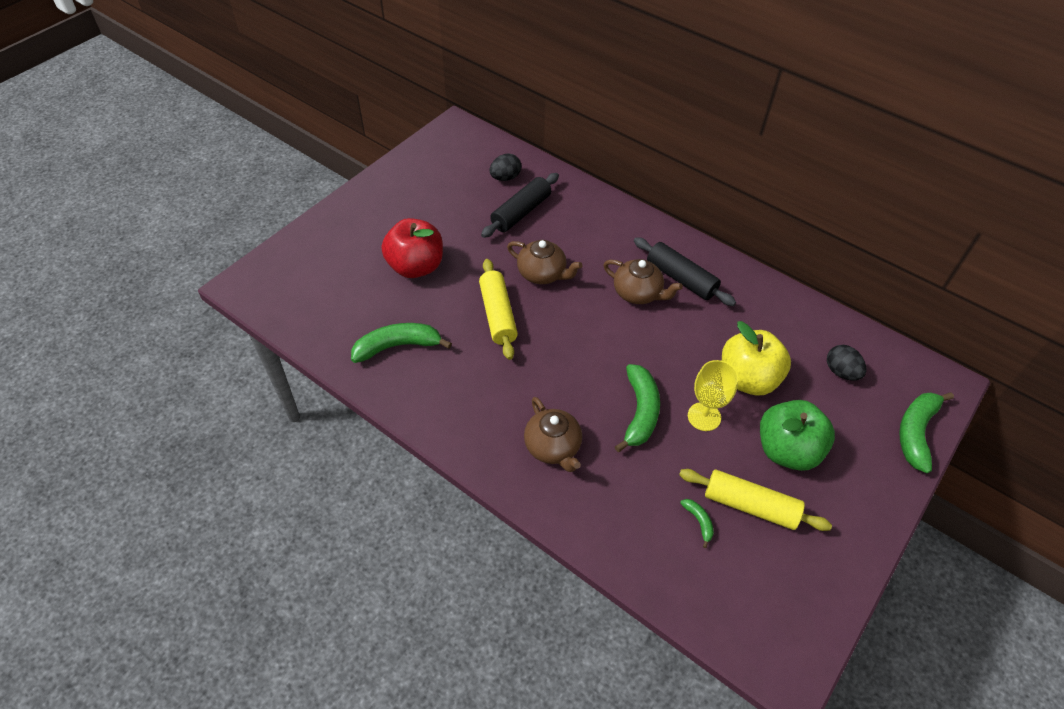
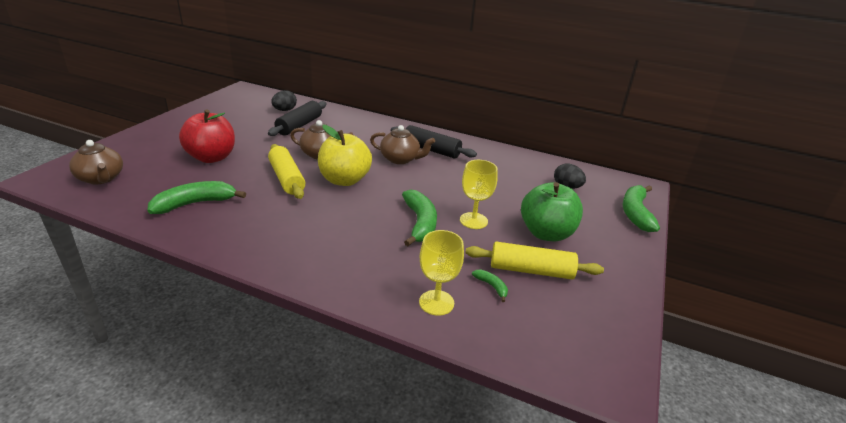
camera: 15 degrees left, 20 degrees down
brown teapot [524,397,582,472] -> brown teapot moved to [69,140,123,184]
yellow apple [722,321,791,395] -> yellow apple moved to [318,125,372,186]
none -> yellow goblet [419,230,464,316]

